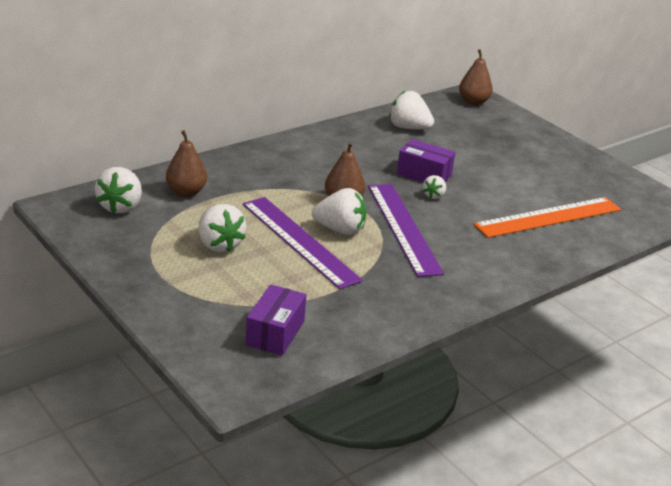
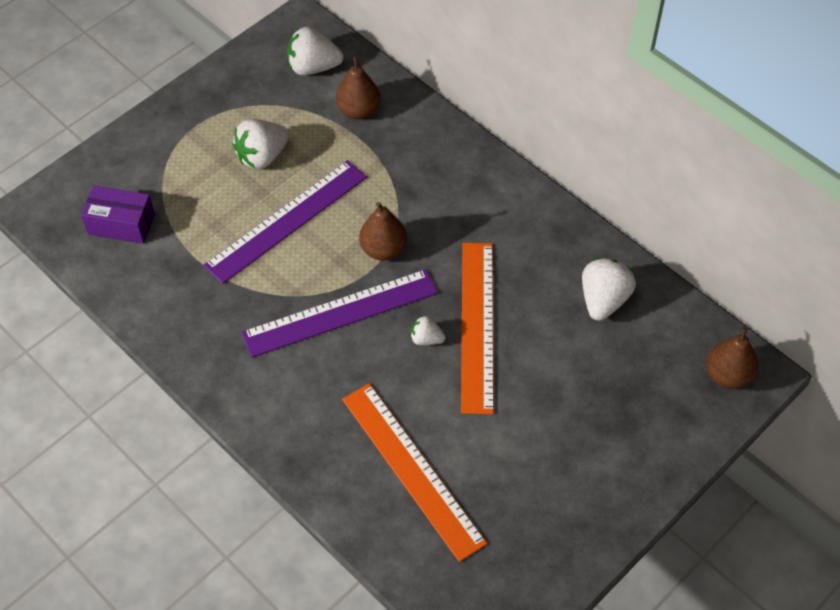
camera: 85 degrees right, 25 degrees up
white strawberry [312,188,366,235] -> none
purple box [397,139,455,183] -> orange ruler [461,243,494,414]

